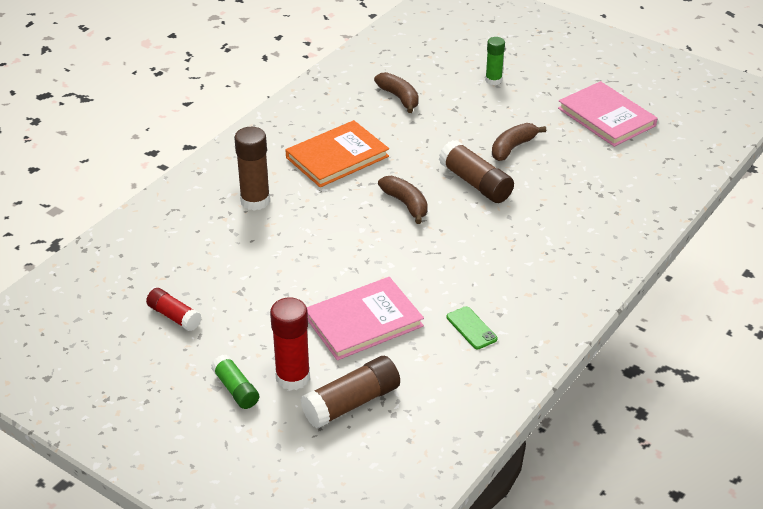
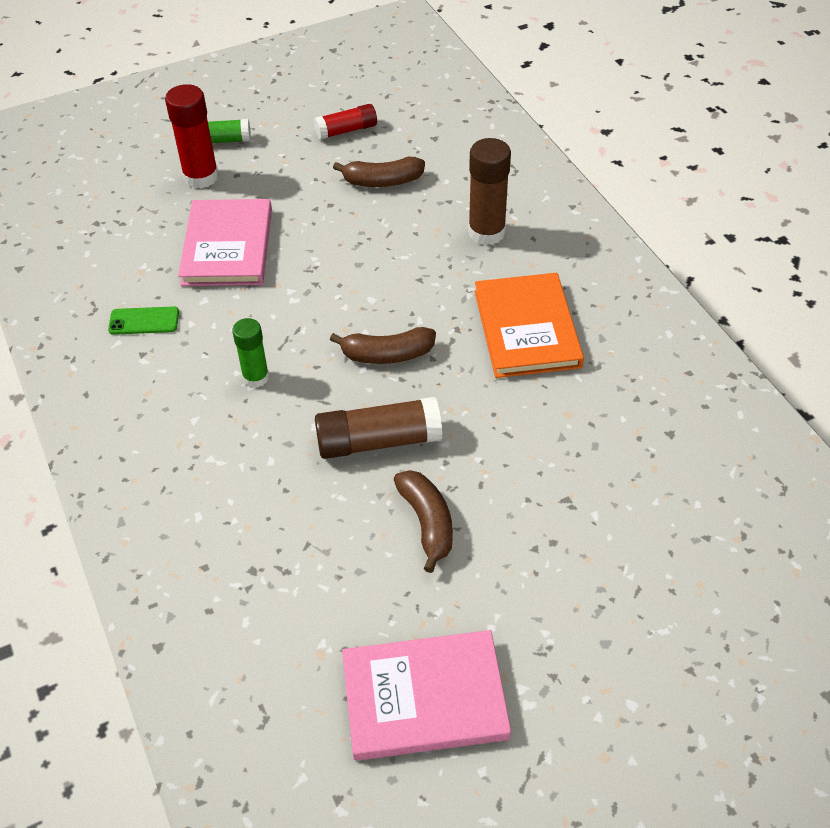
camera: 120 degrees right, 10 degrees up
brown glue stick [300,356,400,429] -> none
brown banana [374,72,419,113] -> brown banana moved to [333,157,425,187]
green glue stick [485,37,505,85] -> green glue stick moved to [232,318,269,388]

